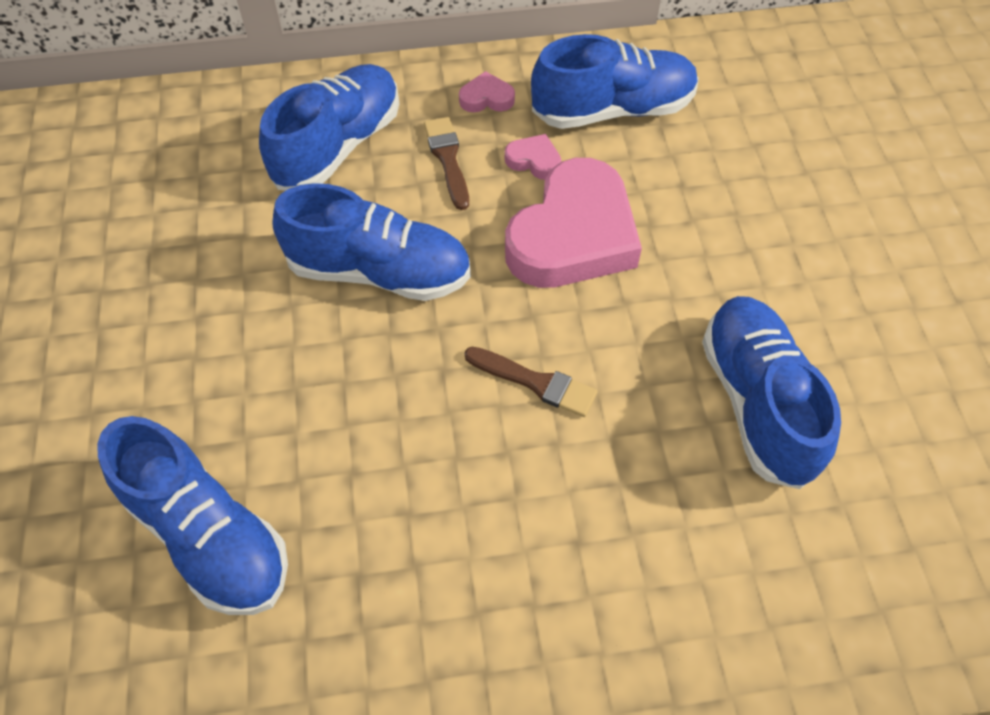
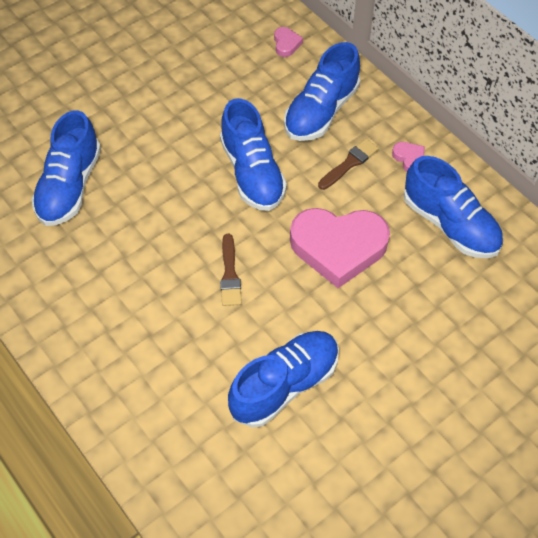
camera: 60 degrees right, 0 degrees up
blue shoe [259,64,399,190] -> blue shoe turned 120 degrees clockwise [284,42,360,141]
pink heart [505,134,561,180] -> pink heart moved to [274,27,303,57]

